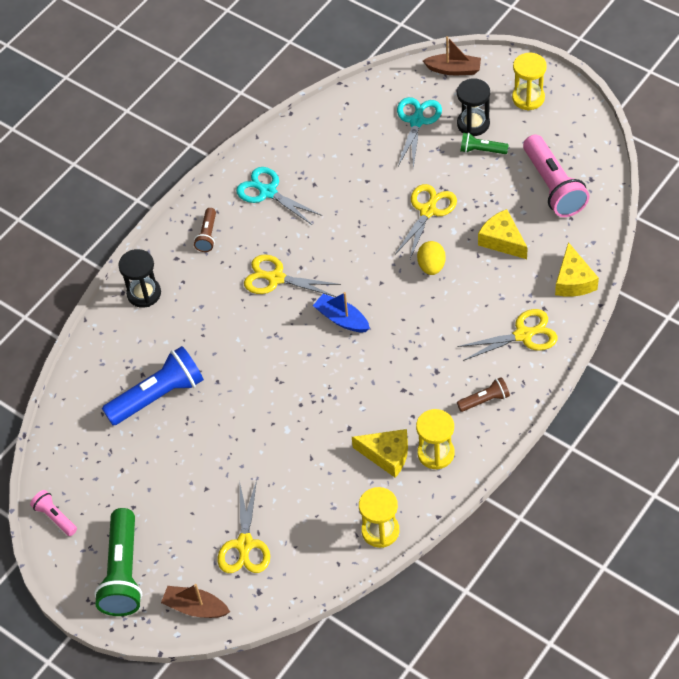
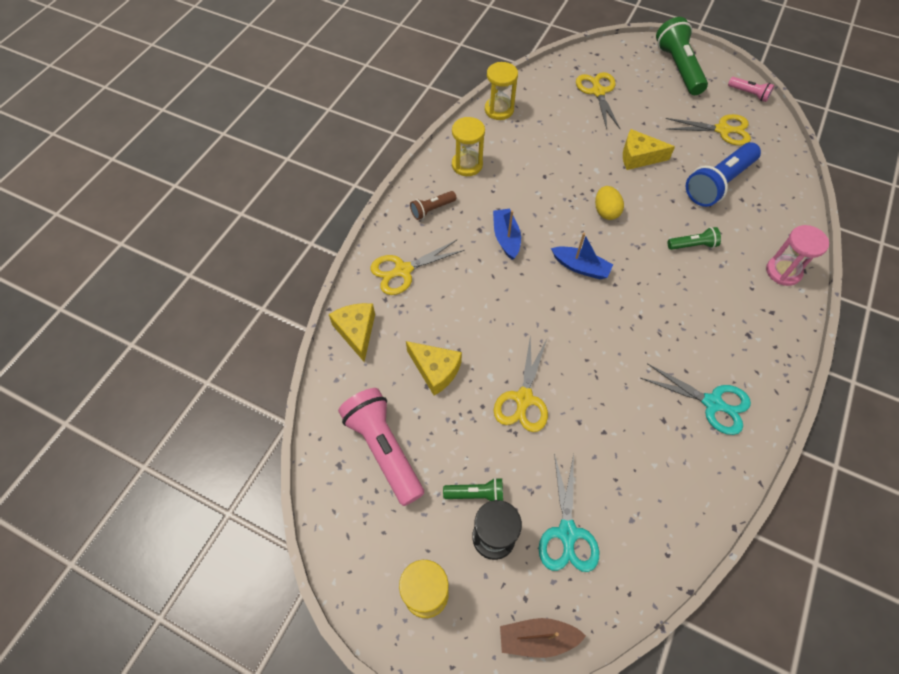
camera: 165 degrees right, 5 degrees up
black hourglass [118,249,161,308] -> pink hourglass [766,225,829,286]
brown boat [161,584,230,618] -> none
brown flashlight [194,208,216,252] -> none
yellow scissors [244,254,341,297] -> yellow scissors moved to [665,114,751,146]
yellow cheese [352,429,408,478] -> yellow cheese moved to [623,129,675,170]
yellow egg [417,241,446,275] -> yellow egg moved to [595,186,624,220]
none -> blue boat [493,208,521,260]
none -> green flashlight [668,227,721,250]

